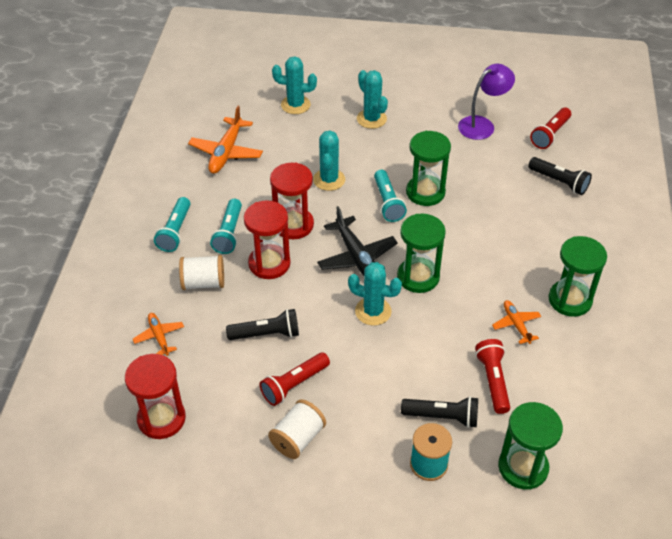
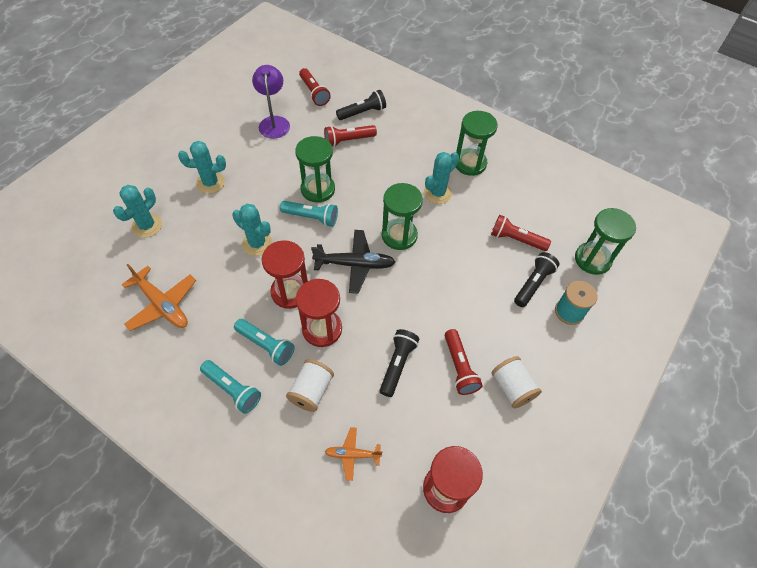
camera: 65 degrees left, 10 degrees up
turquoise cactus [348,262,402,326] -> turquoise cactus moved to [424,152,459,204]
orange plane [492,300,541,344] -> none
none -> red flashlight [324,125,377,147]

